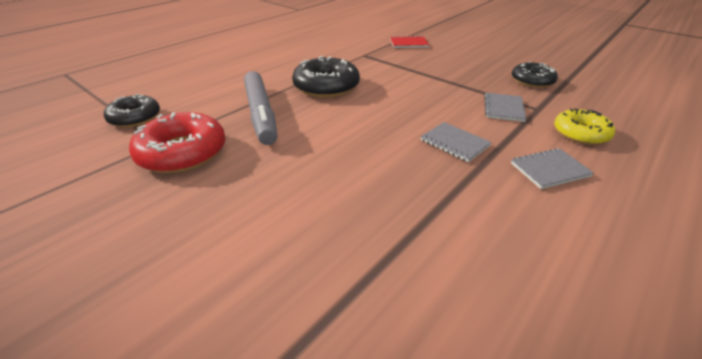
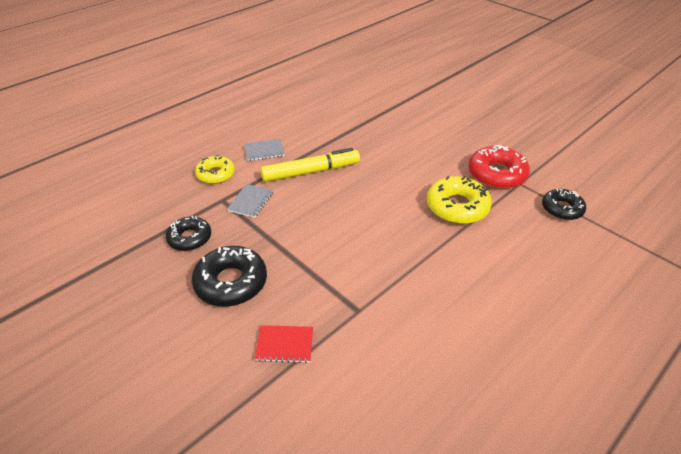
camera: 175 degrees left, 5 degrees up
grey marker [244,71,277,145] -> yellow donut [427,176,492,224]
black donut [292,56,360,98] -> black donut moved to [192,246,267,307]
grey notebook [421,122,492,162] -> yellow marker [260,148,360,182]

